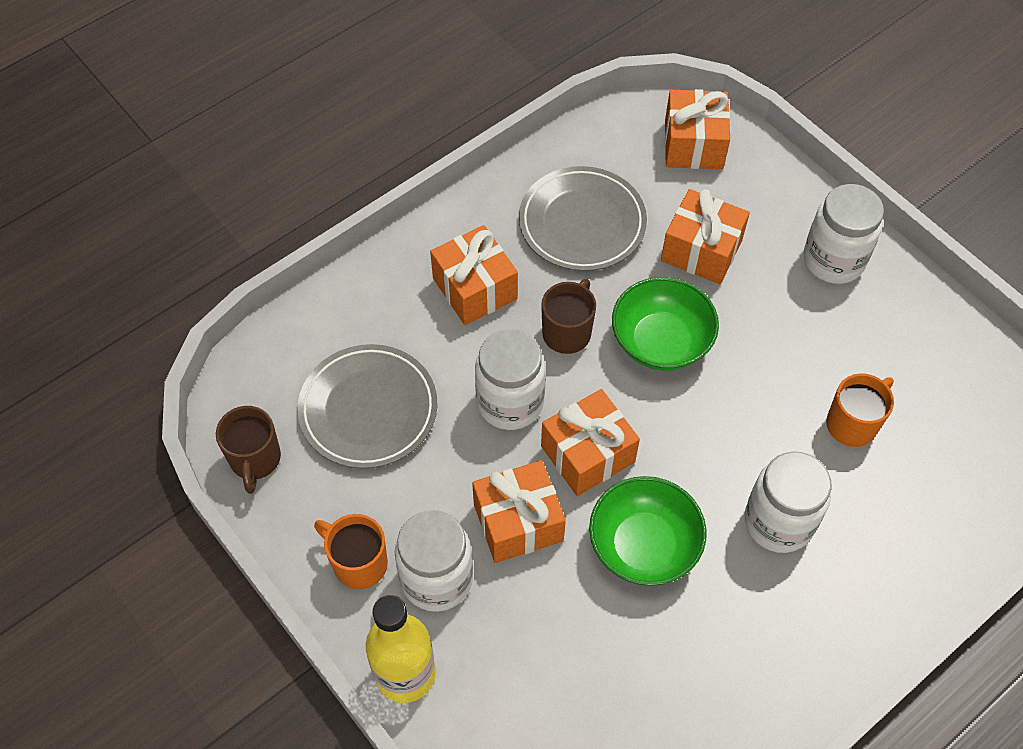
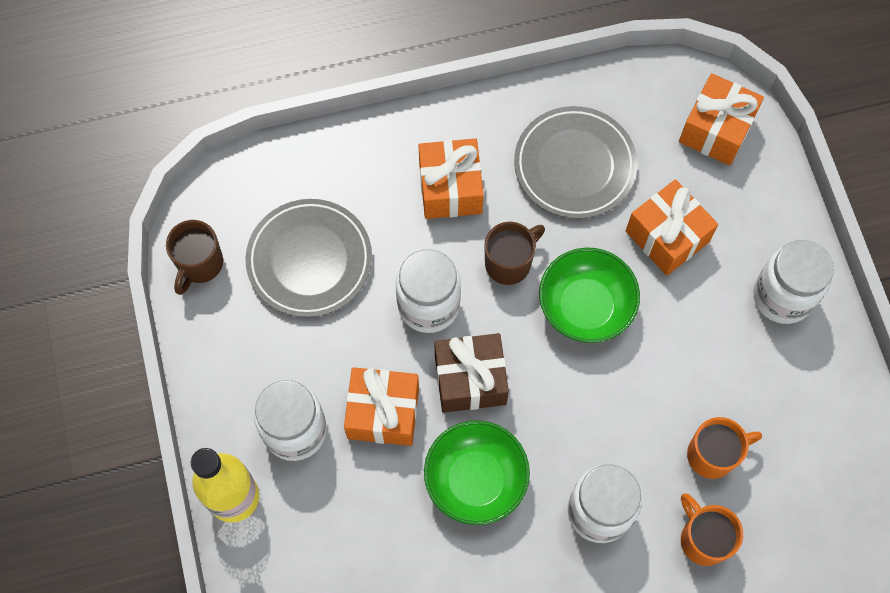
camera: 25 degrees right, 10 degrees up
orange mug [314,514,388,589] -> orange mug moved to [681,494,743,566]
orange gift [541,389,640,496] -> brown gift [434,333,509,413]

